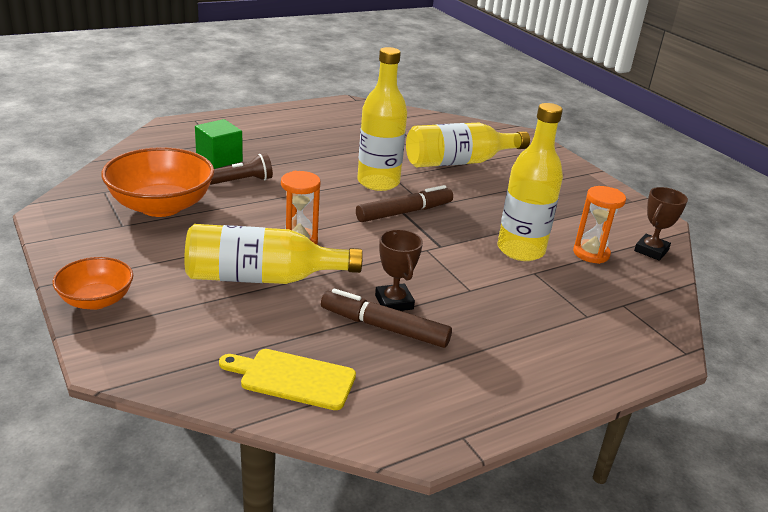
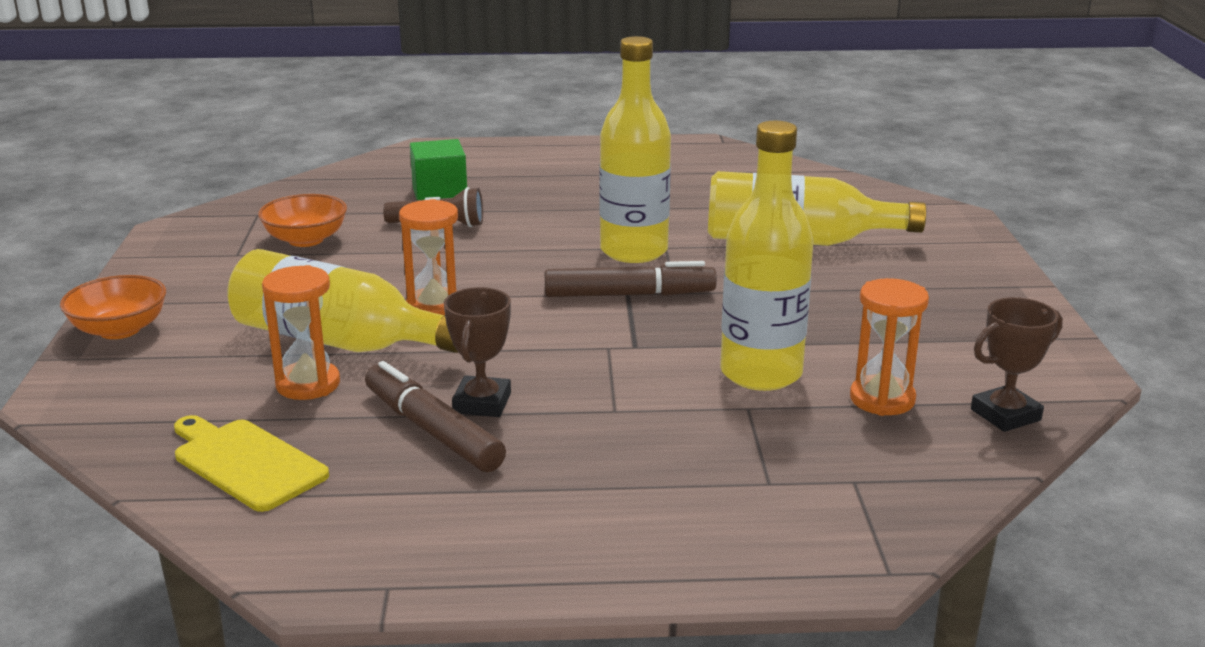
camera: 30 degrees right, 5 degrees down
orange bowl [101,147,214,217] -> orange bowl [258,194,347,247], size x0.58
none -> orange hourglass [262,265,340,400]

